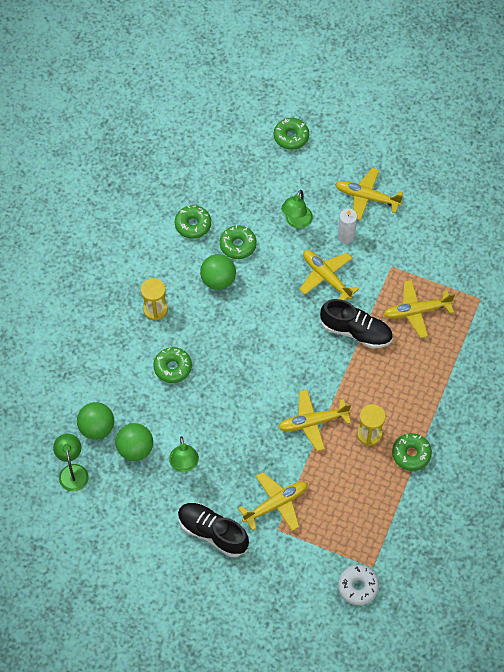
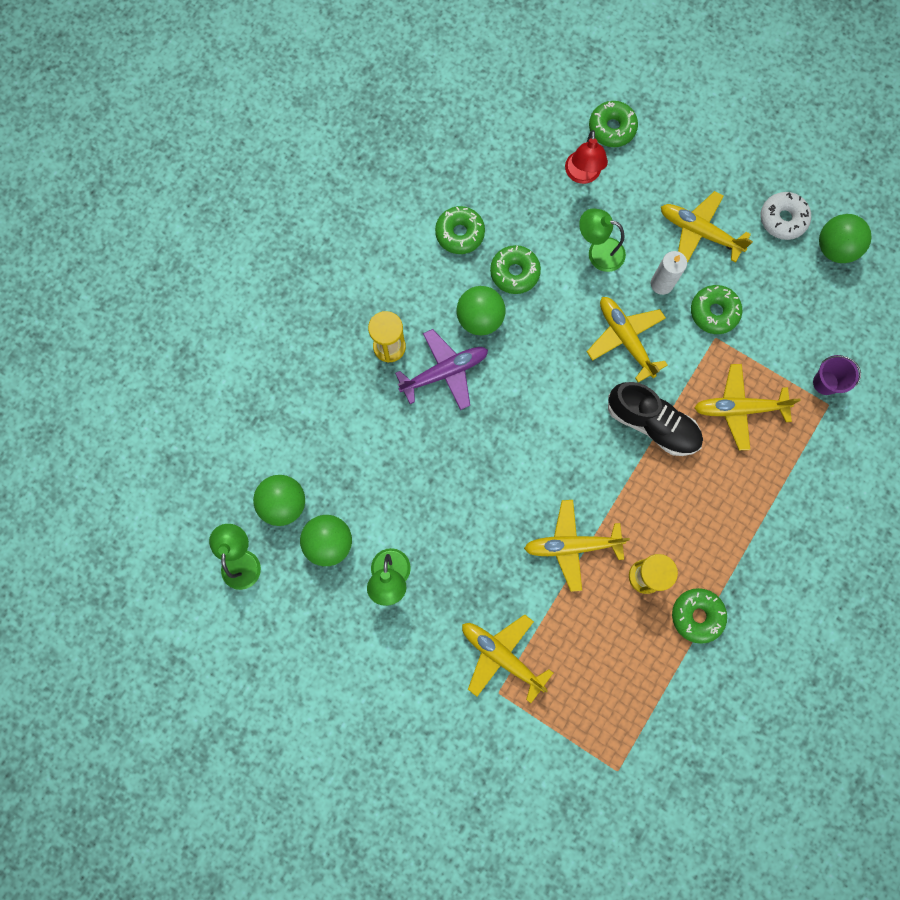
camera: 10 degrees right, 15 degrees up
green donut [153,347,192,383] -> green donut moved to [691,285,742,334]
black shoe [178,503,249,557] -> none
yellow plane [238,472,308,531] -> yellow plane turned 120 degrees counterclockwise [462,614,553,703]
green lamp [281,190,313,229] -> green lamp turned 75 degrees clockwise [579,208,626,272]
white donut [338,565,379,605] -> white donut moved to [761,192,811,240]
none -> purple plane [395,329,488,410]
none -> red lamp [565,130,608,184]
none -> purple bucket [813,355,861,395]
none -> green ball [819,214,872,263]

